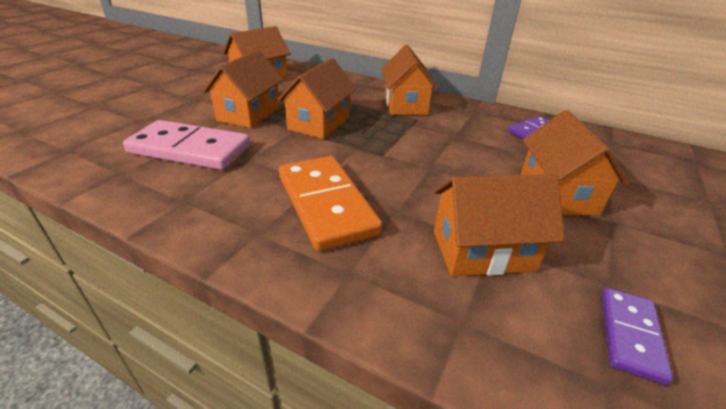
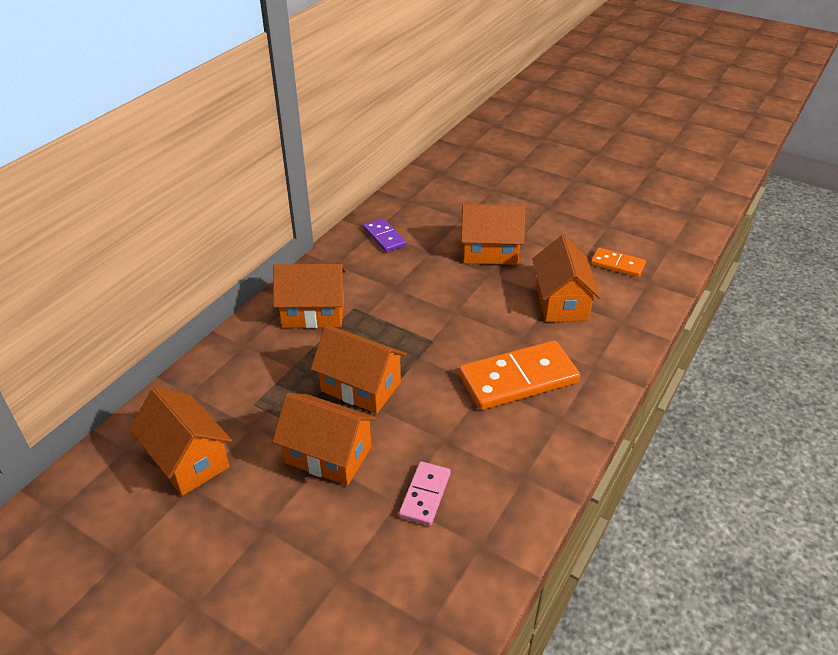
camera: 85 degrees left, 5 degrees up
pink domino [123,120,250,170] -> pink domino [399,461,451,526], size x0.54
purple domino [602,288,673,385] -> orange domino [591,248,646,277]

